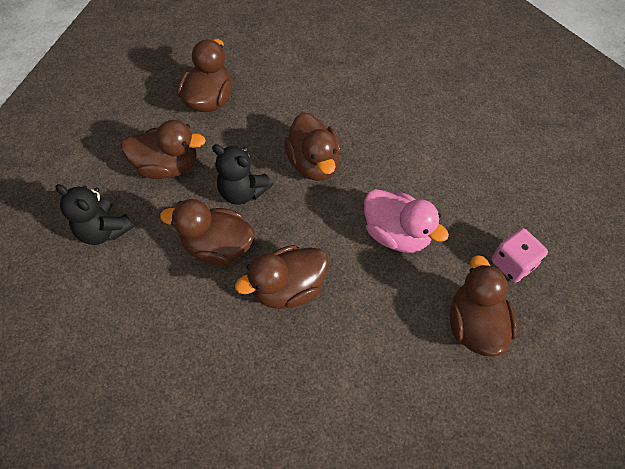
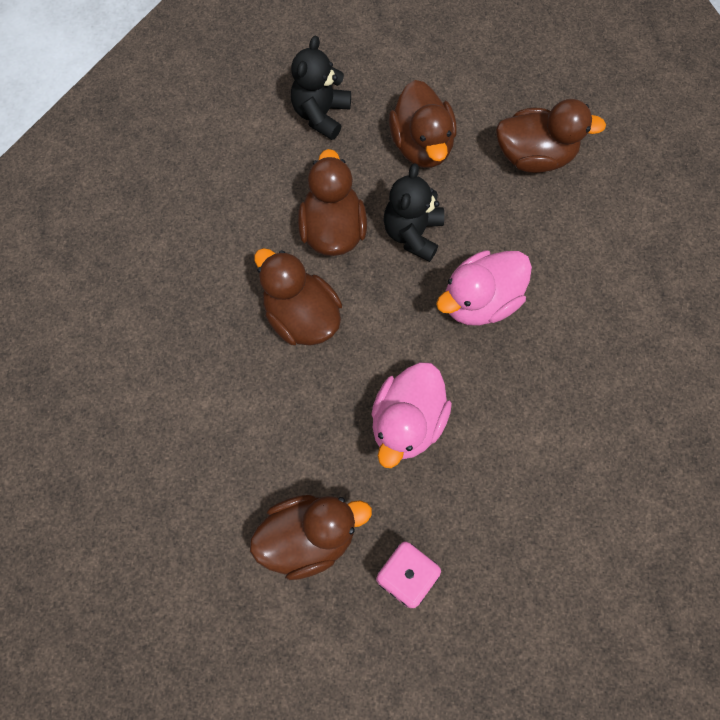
camera: 75 degrees right, 10 degrees up
brown duck [284,112,341,181] -> pink duck [436,250,532,326]

